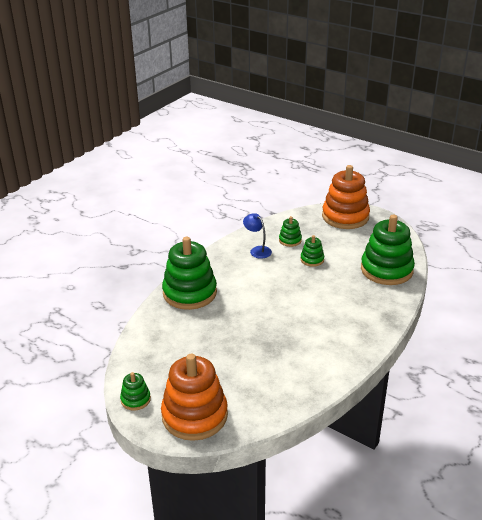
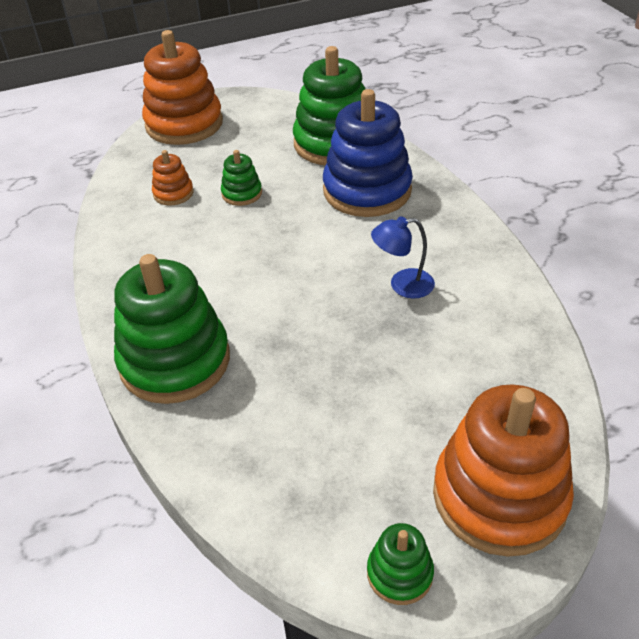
camera: 55 degrees left, 10 degrees up
blue lamp [243,213,272,259] -> blue lamp moved to [371,216,435,299]
green stacking toy [279,216,302,247] -> orange stacking toy [152,150,194,206]
none -> blue stacking toy [323,89,413,217]

